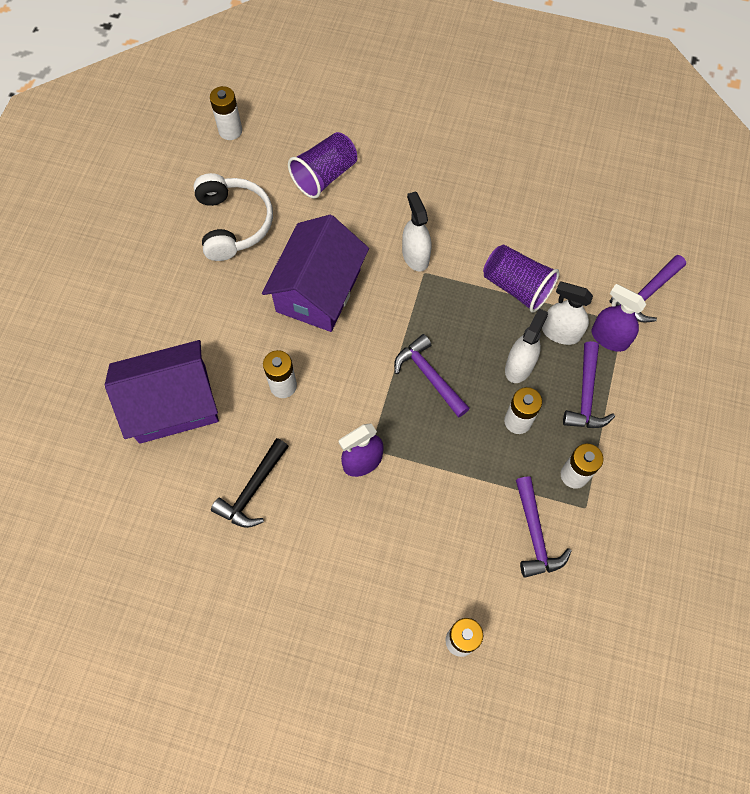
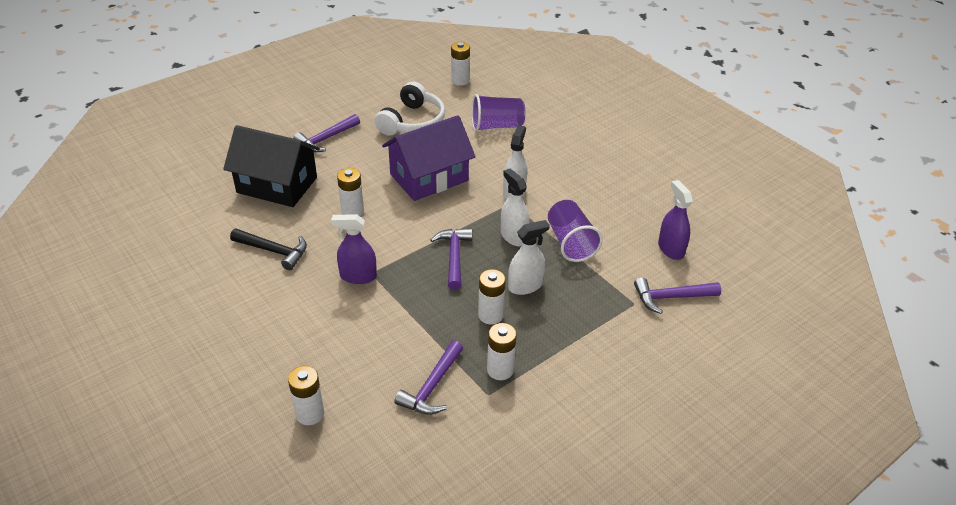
camera: 35 degrees right, 25 degrees down
purple house [105,340,219,444] -> black house [223,125,320,207]
black hammer [211,438,289,528] -> black hammer turned 135 degrees counterclockwise [230,229,307,270]
white spray bottle [542,281,593,345] -> white spray bottle moved to [501,169,530,246]
purple hammer [563,341,615,428] -> purple hammer moved to [293,114,360,152]
purple spray bottle [592,284,646,352] -> purple spray bottle moved to [658,180,693,260]

